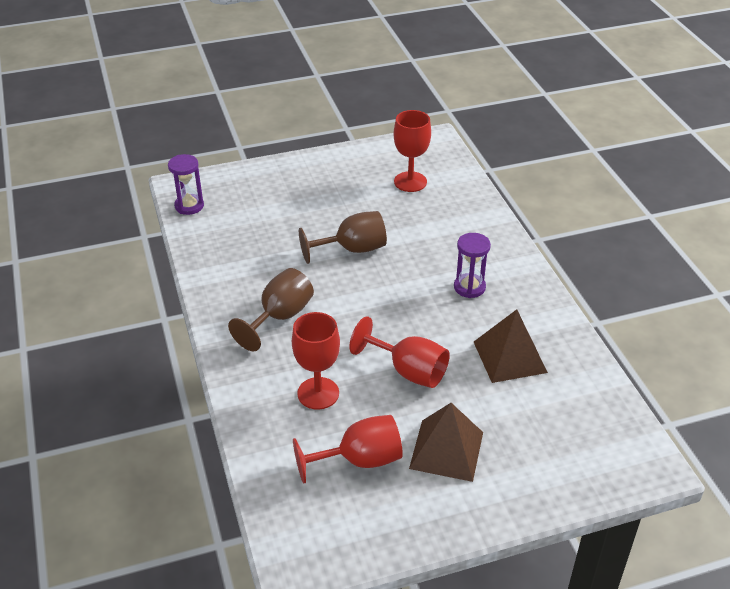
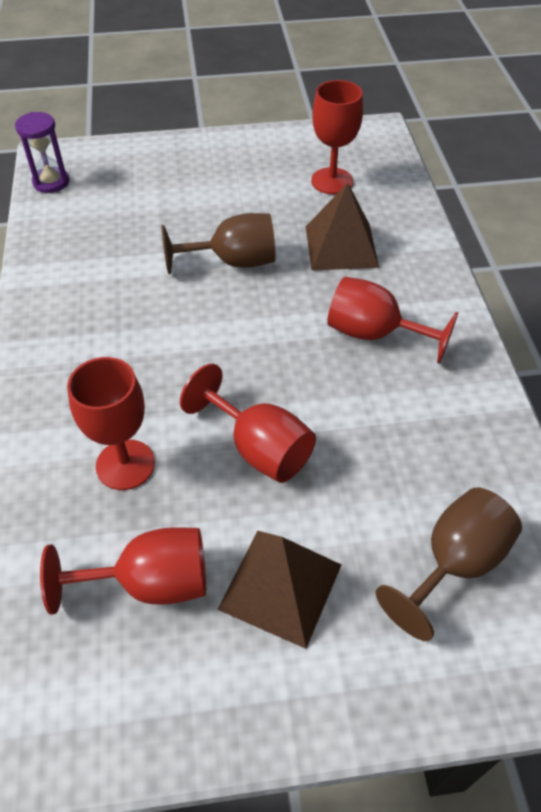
camera: 10 degrees right, 10 degrees up
brown goblet [228,268,314,351] -> brown goblet moved to [375,488,522,641]
purple hourglass [454,233,491,298] -> red goblet [327,277,458,364]
brown pyramid [474,309,548,383] -> brown pyramid moved to [306,183,379,271]

